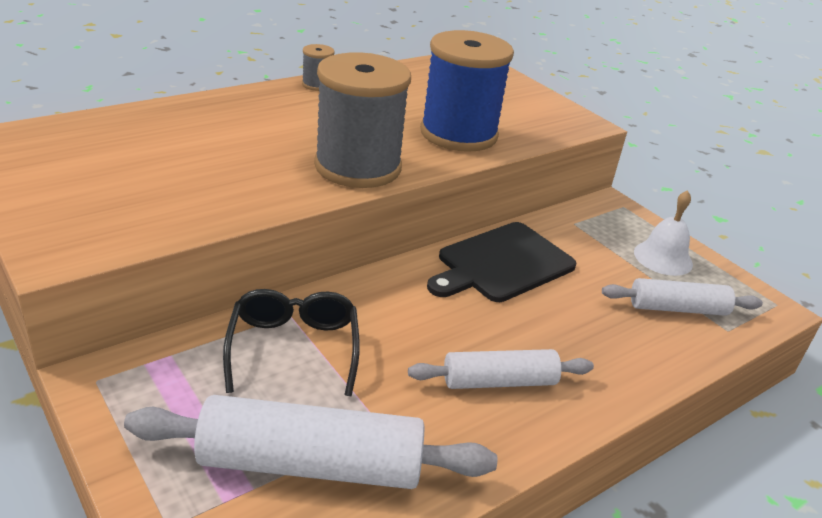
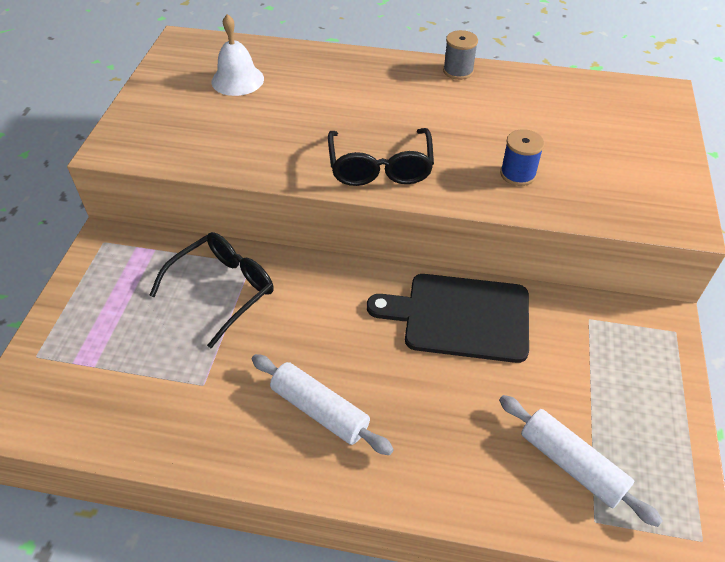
camera: 50 degrees right, 15 degrees up
white rolling pin [124,395,497,489] -> none
grey spool [314,52,411,188] -> black glasses [328,128,434,186]
blue spool [420,30,514,152] -> blue spool [500,129,545,186], size x0.43
white bell [634,190,693,276] -> white bell moved to [211,14,264,96]

